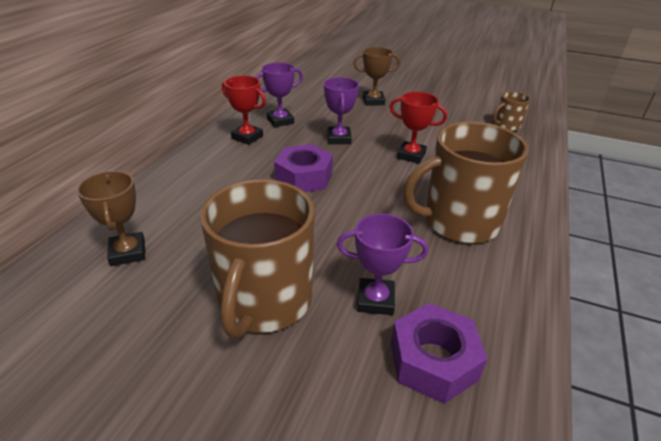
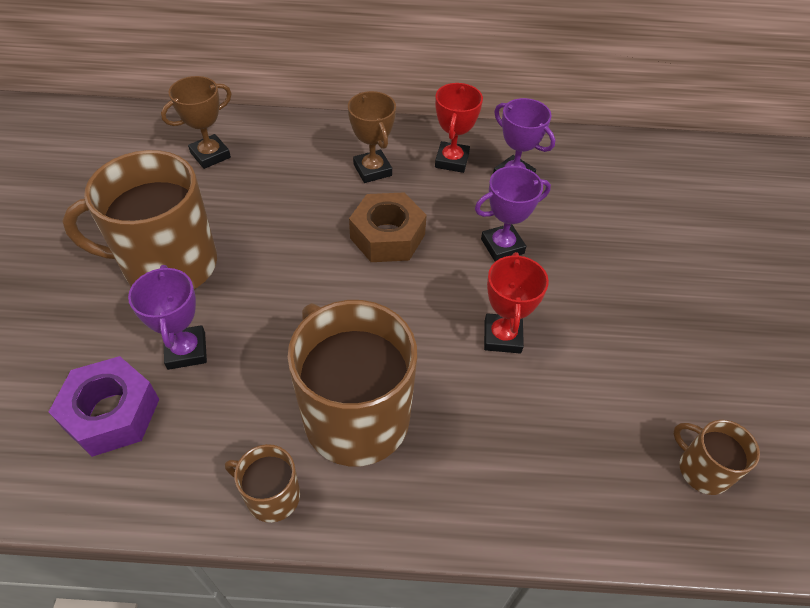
camera: 70 degrees right, 15 degrees up
purple nut [274,144,333,192] -> brown nut [349,193,427,262]
brown trophy [353,47,401,105] -> brown trophy moved to [348,91,396,183]
none -> brown mug [225,444,300,523]

